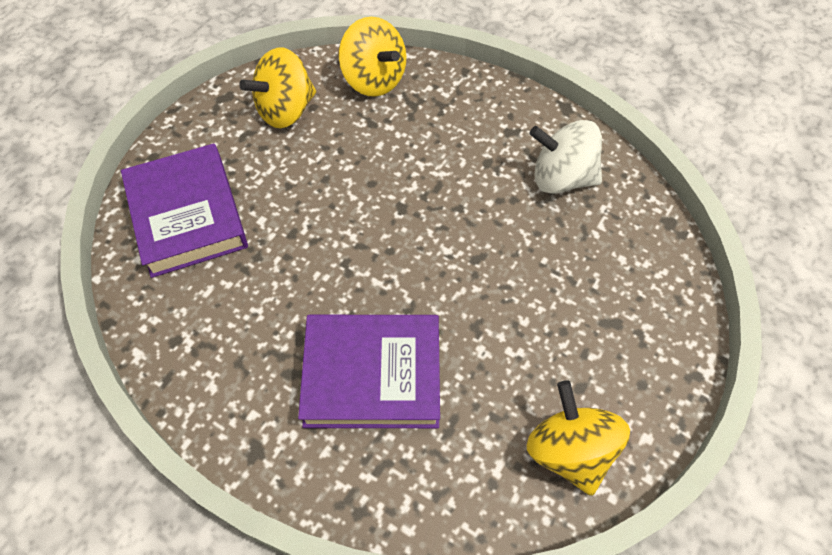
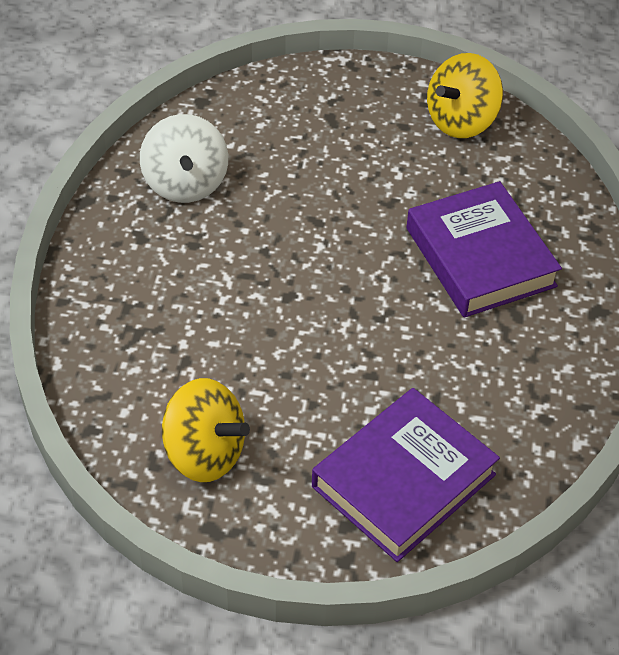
camera: 115 degrees left, 10 degrees down
yellow spinning top [338,17,406,97] -> none

